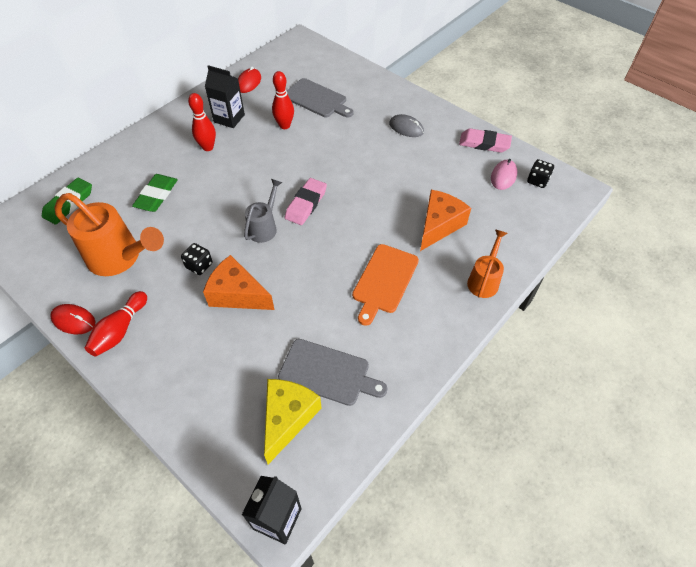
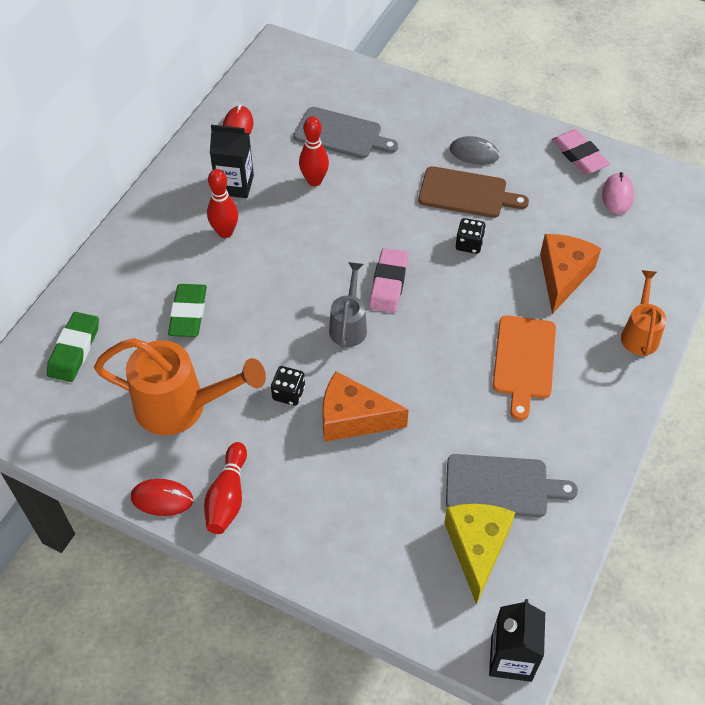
camera: 15 degrees left, 0 degrees up
pink eraser [459,128,512,153] -> pink eraser turned 60 degrees clockwise [551,129,610,175]
black dice [527,159,554,188] -> black dice moved to [456,218,486,254]
none -> brown cutting board [418,166,529,218]

